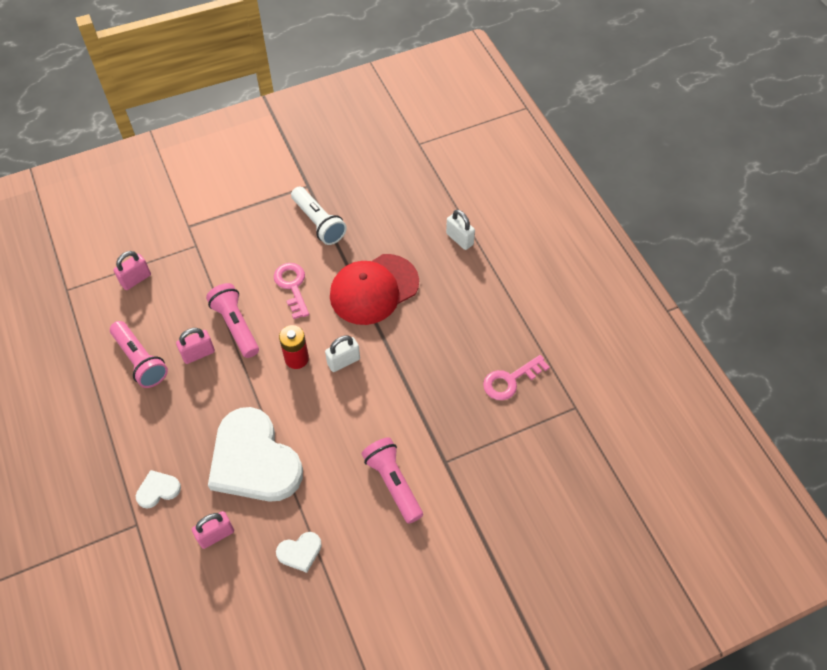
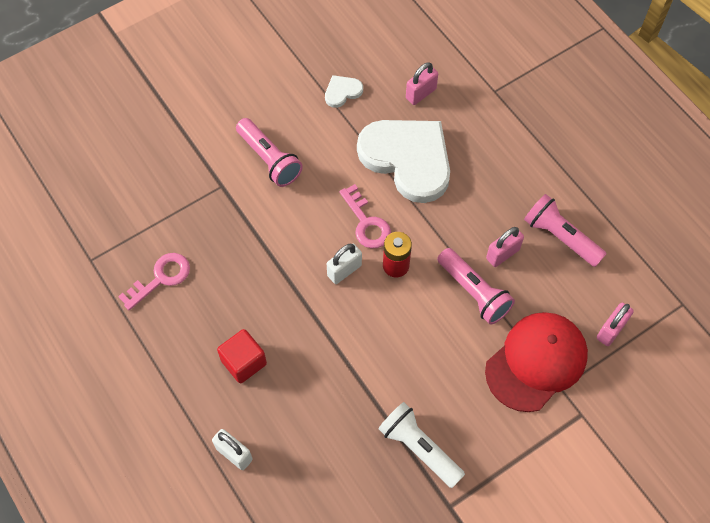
camera: 170 degrees right, 5 degrees up
white heart [136,470,181,508] -> none
pink key [274,263,309,319] -> pink key moved to [339,184,391,248]
red cap [330,254,419,325] -> red cap moved to [485,312,588,412]
none -> red cube [217,329,267,383]

